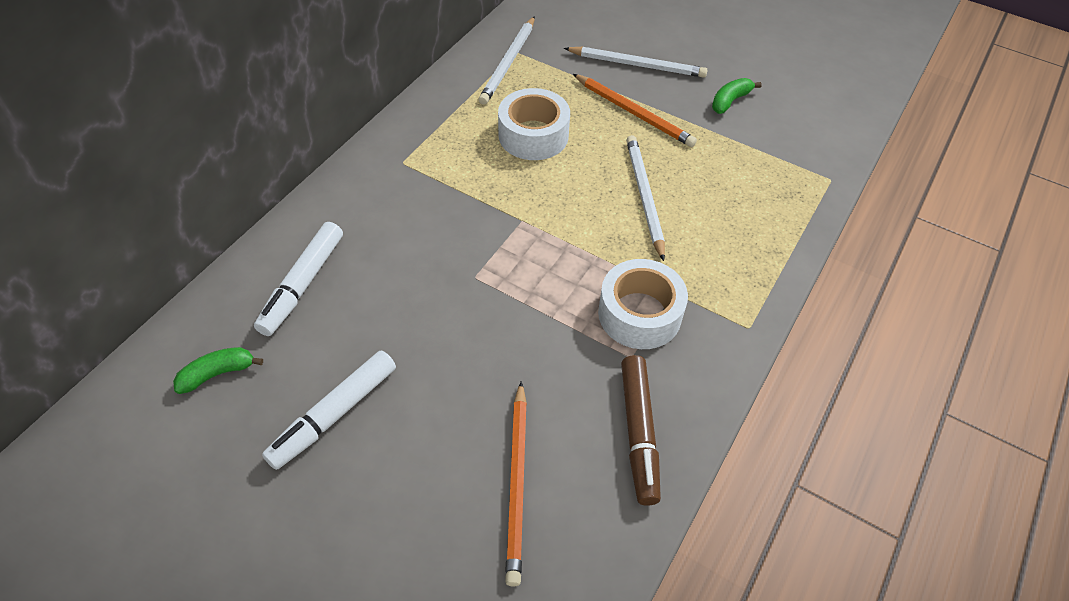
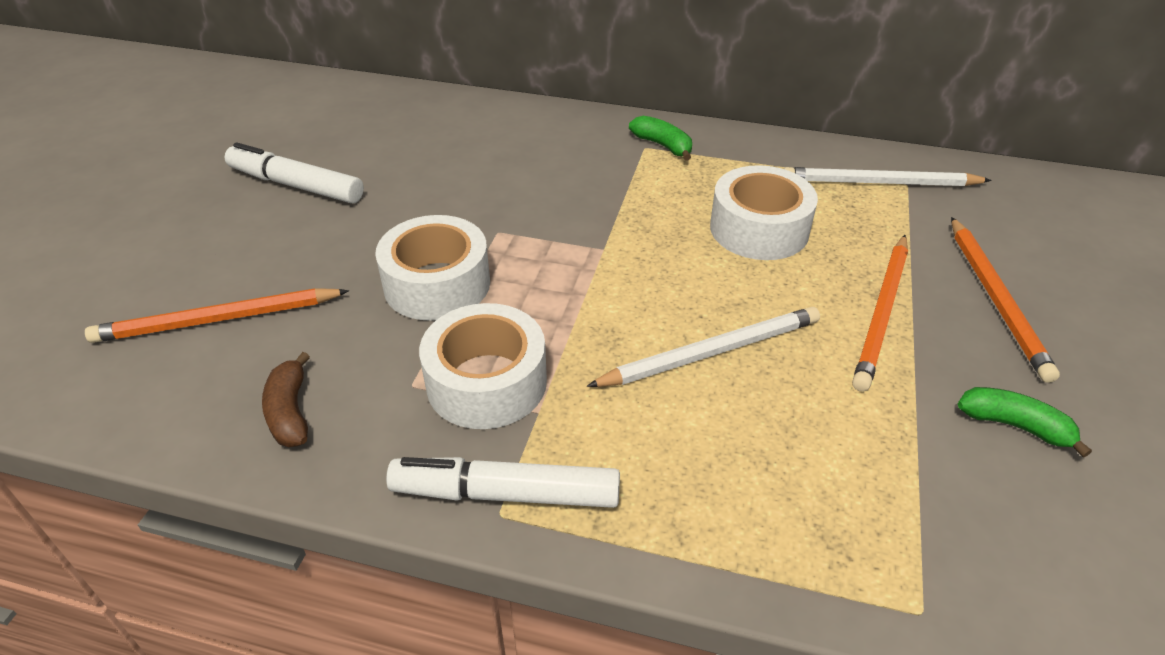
camera: 75 degrees right, 10 degrees down
green banana [173,347,263,394] -> green banana moved to [629,116,692,161]
white marker [254,222,343,336] -> white marker moved to [386,457,620,508]
white pencil [564,47,708,78] -> orange pencil [951,217,1060,383]
brown marker [621,355,661,506] -> brown banana [262,352,310,447]
none -> white tape [375,215,490,321]

